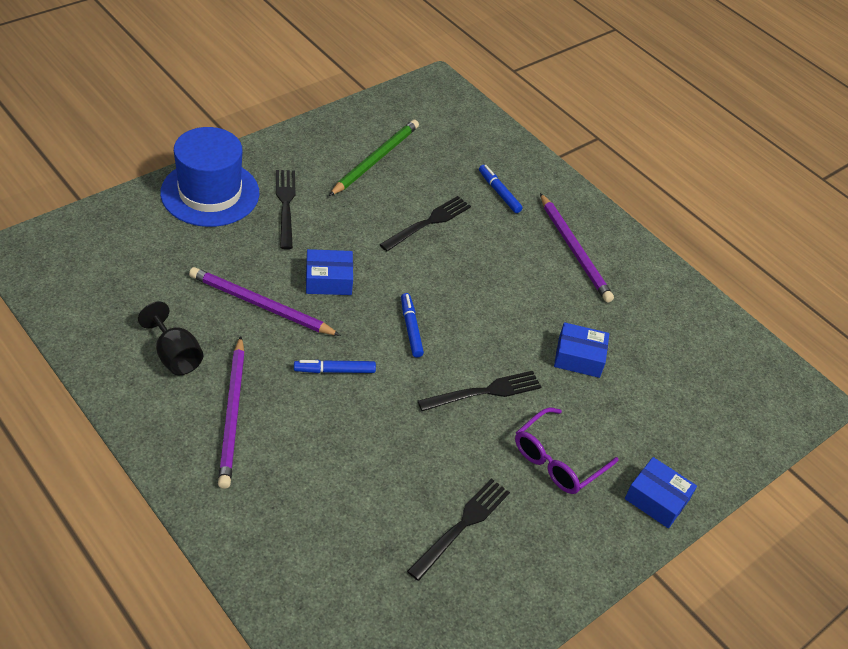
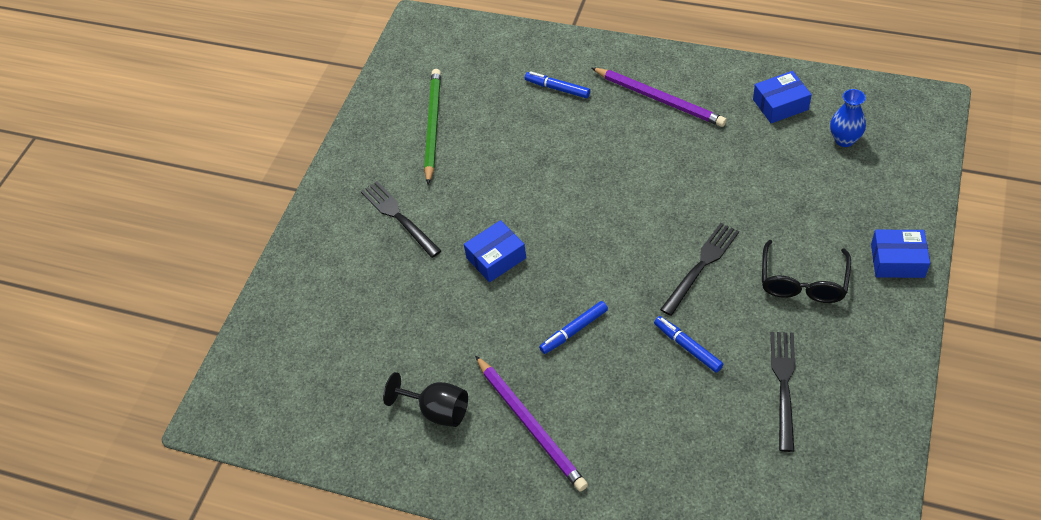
camera: 20 degrees left, 5 degrees up
blue hat [160,127,259,227] -> none
purple pencil [189,267,341,336] -> none
black fork [379,196,471,251] -> none
blue marker [401,293,424,358] -> blue marker moved to [654,316,723,373]
purple glasses [515,407,619,494] -> black glasses [762,240,851,303]
blue box [554,322,609,378] -> blue box moved to [753,71,812,123]
none -> blue vase [830,89,866,147]

